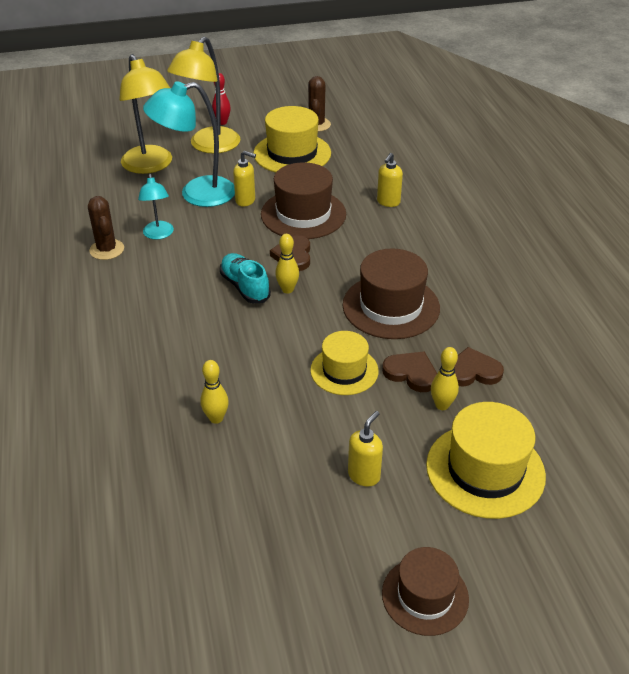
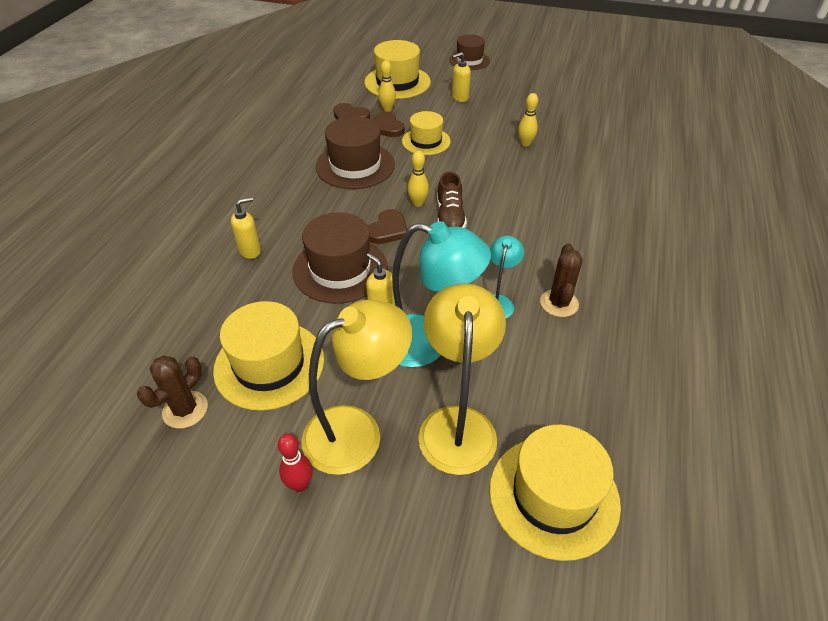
camera: 150 degrees left, 5 degrees up
turquoise shoe [220,253,271,303] -> brown shoe [437,172,467,228]
none -> yellow hat [489,425,621,561]

